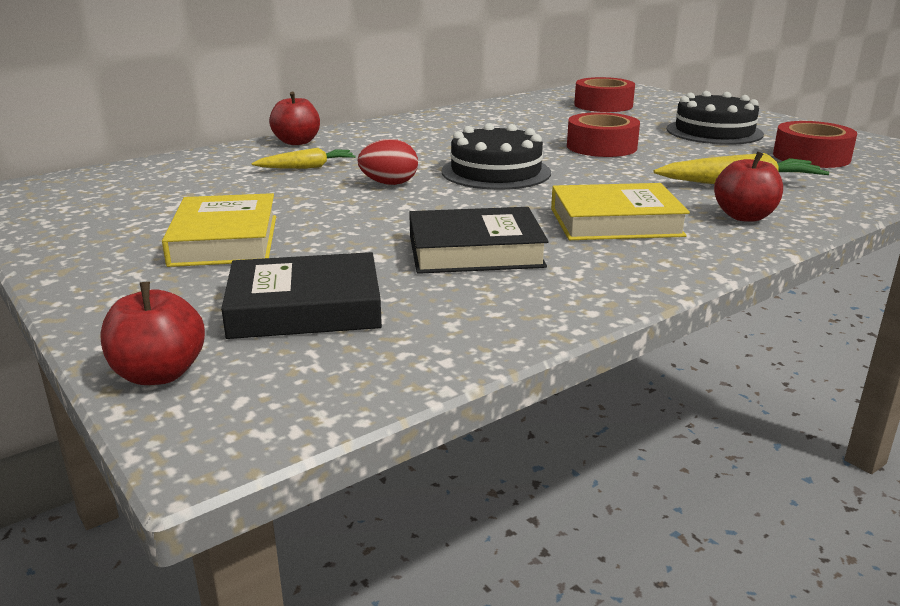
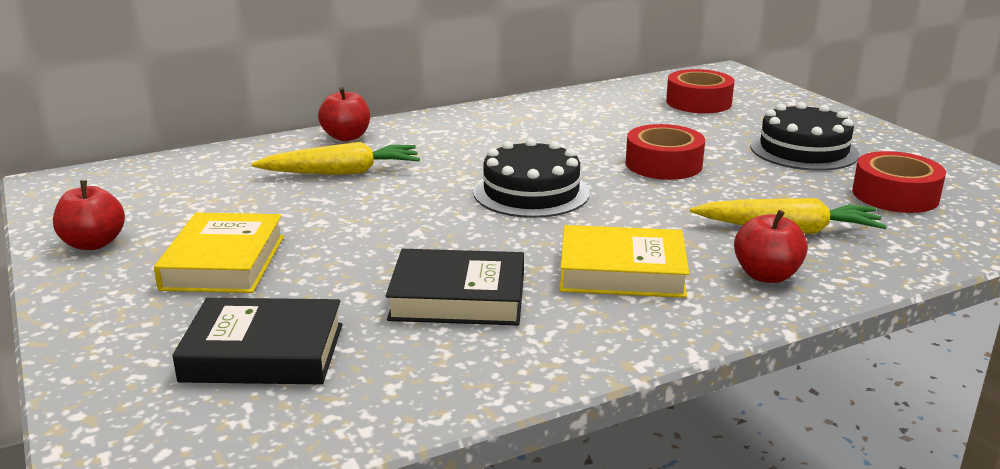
camera: 10 degrees right, 0 degrees up
red apple [100,282,205,385] -> red apple moved to [53,180,125,250]
yellow carrot [252,148,356,169] -> yellow carrot [251,142,420,175], size x1.57
red egg [357,139,418,185] -> none

